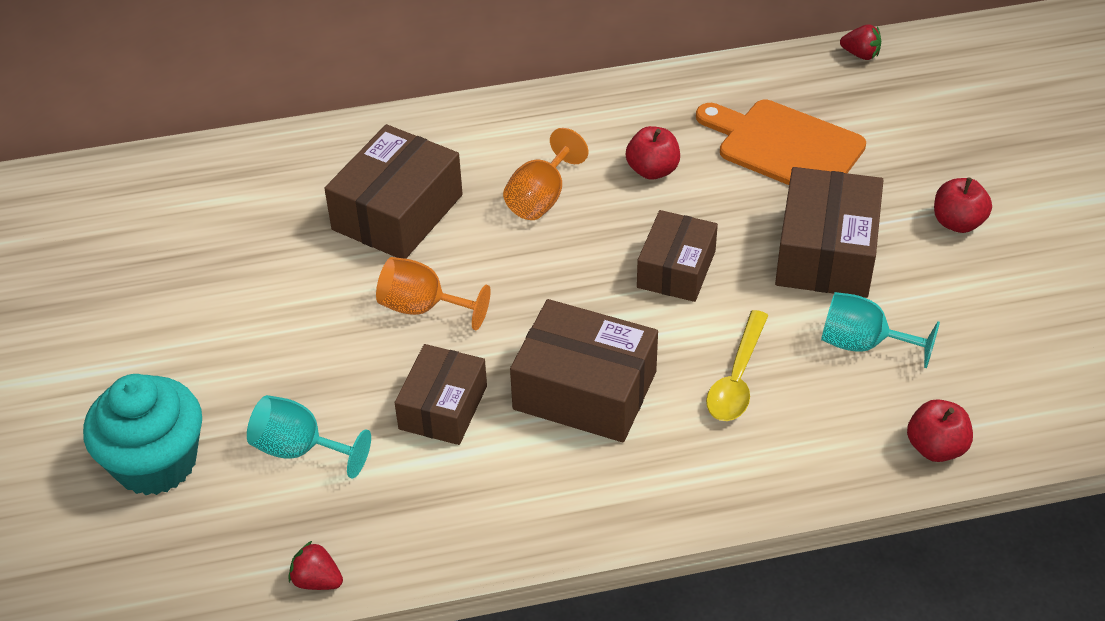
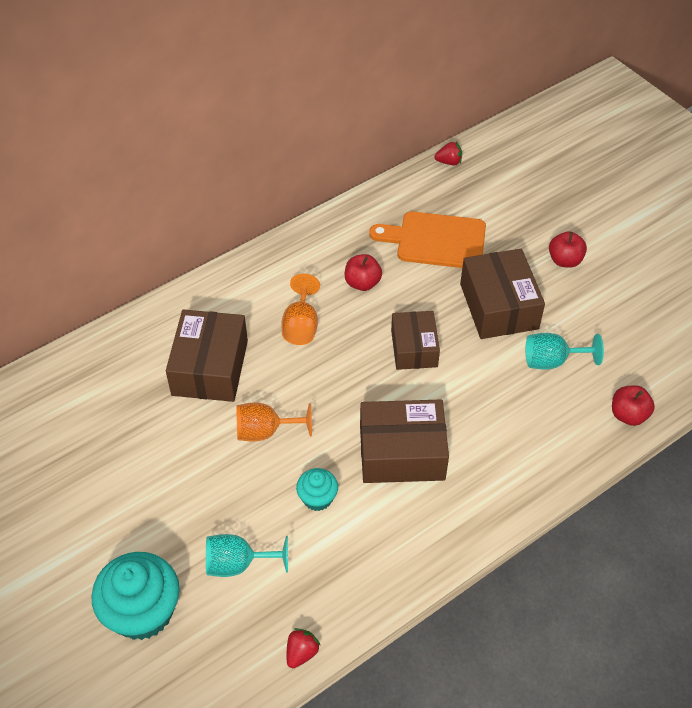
camera: 25 degrees left, 5 degrees up
red strawberry [288,541,343,590] -> red strawberry turned 120 degrees clockwise [287,628,321,668]
brown box [395,344,487,445] -> turquoise cupcake [296,468,338,511]
yellow spoon [706,310,768,421] -> none

